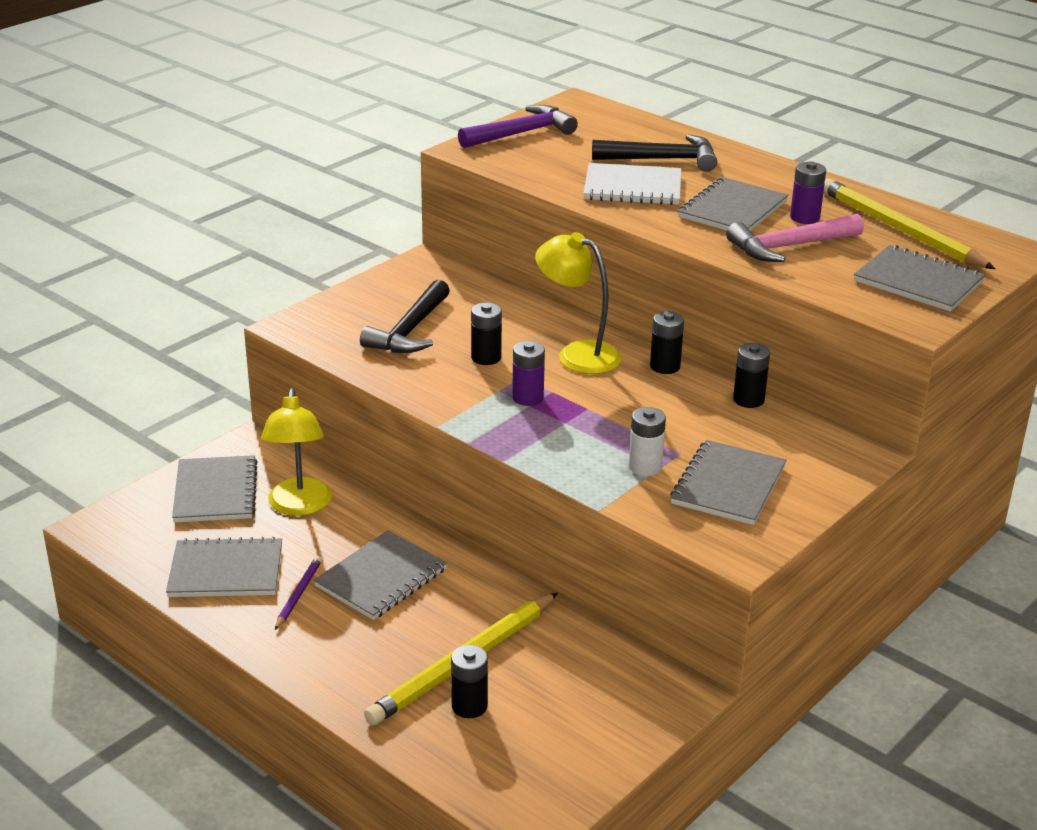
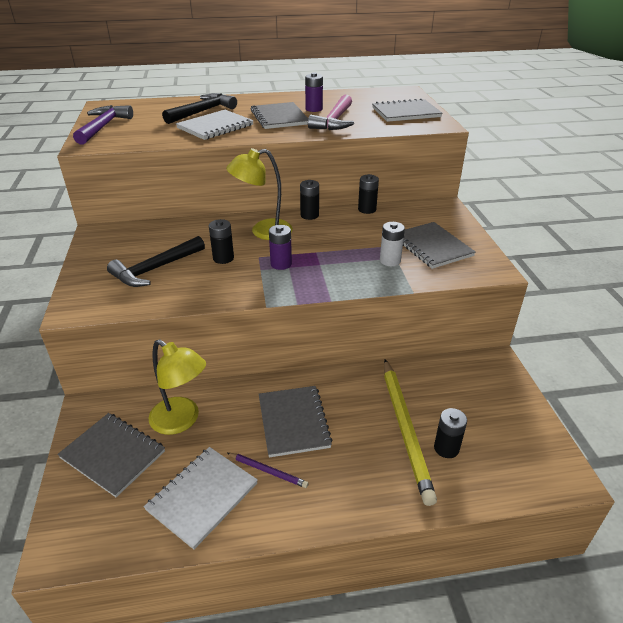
camera: 50 degrees left, 5 degrees up
grey notebook [166,537,282,597] -> white notebook [144,447,258,550]
purple pencil [275,556,322,630] -> purple pencil turned 150 degrees clockwise [227,453,309,488]
black hammer [360,280,450,353] -> black hammer turned 75 degrees clockwise [107,236,205,287]
yellow pencil [823,178,995,269] -> none

